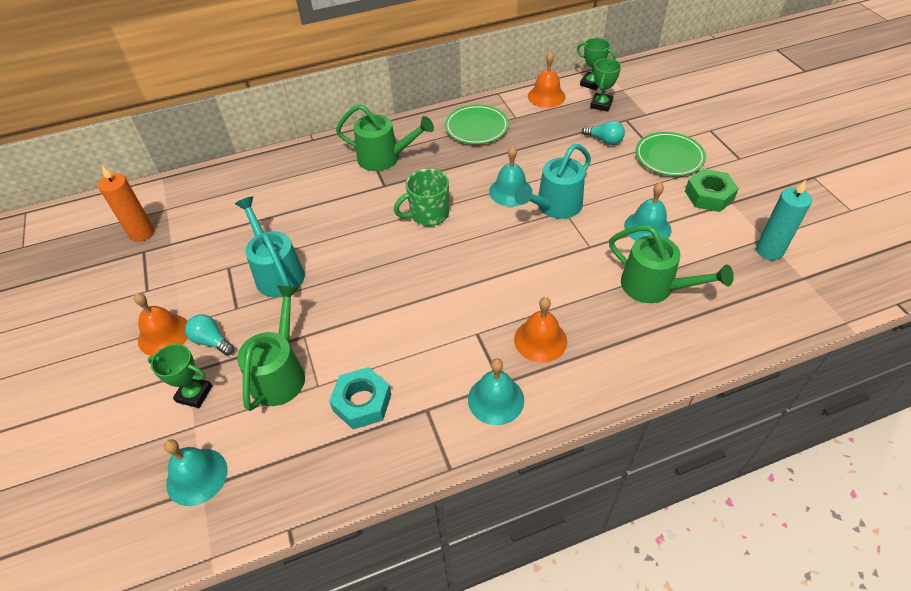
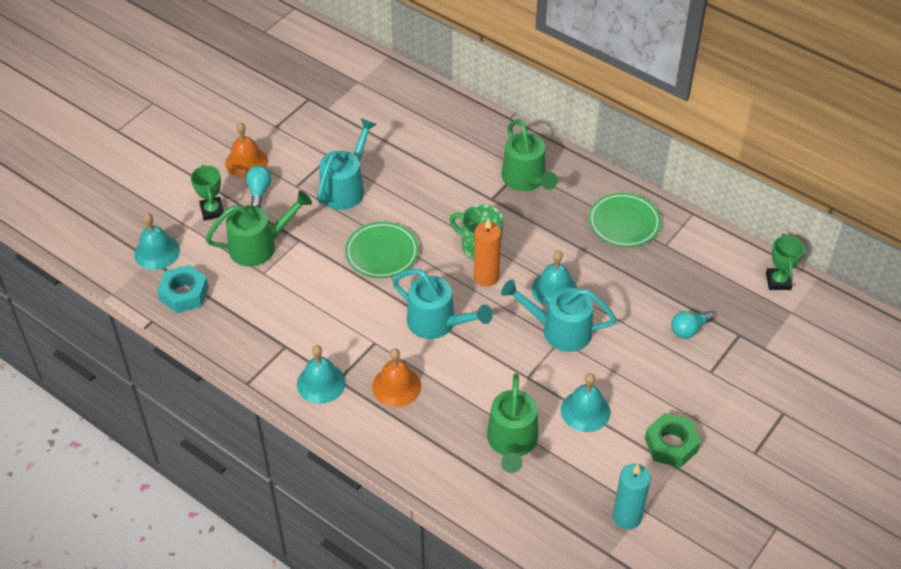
camera: 55 degrees right, 0 degrees up
orange candle [98,166,154,242] -> orange candle moved to [474,218,501,287]
turquoise nut [329,367,391,429] -> turquoise nut moved to [157,265,209,313]
orange bell [528,51,566,108] -> none
turquoise light bulb [582,121,625,145] -> turquoise light bulb turned 60 degrees clockwise [671,311,714,339]
green trophy [590,58,621,112] -> none
green plate [636,132,706,176] -> green plate moved to [345,222,419,278]
none -> turquoise watering can [392,269,493,339]

